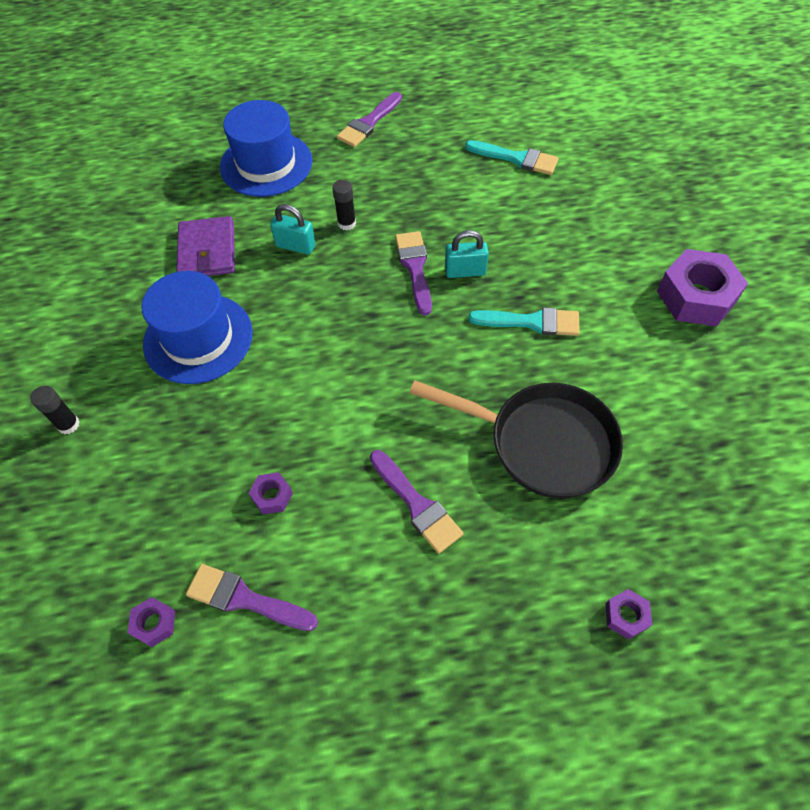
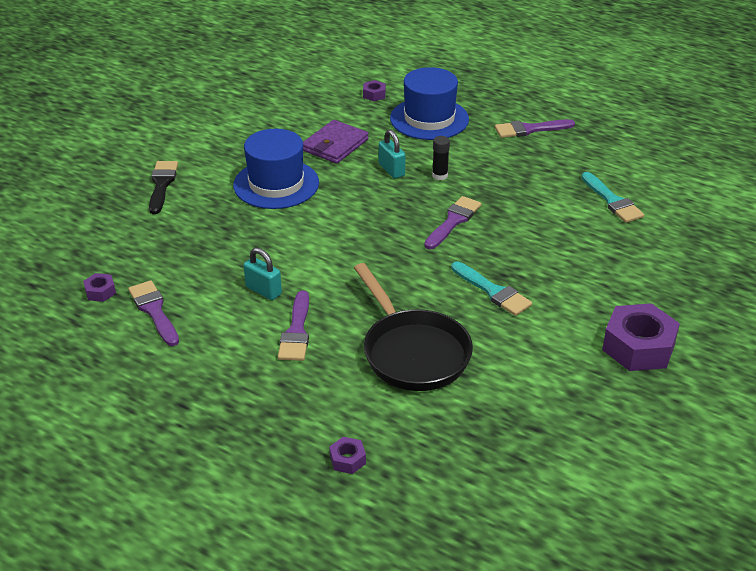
camera: 40 degrees right, 20 degrees down
black glue stick [30,386,80,434] -> black brush [149,161,178,214]
purple nut [249,472,293,514] -> purple nut moved to [363,80,386,101]
turquoise padlock [445,230,489,278] -> turquoise padlock moved to [244,248,282,300]

